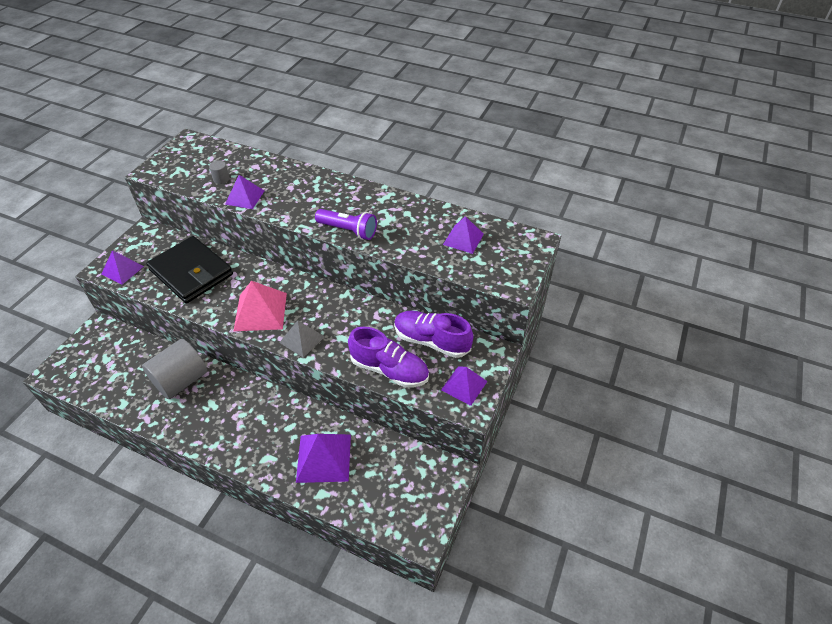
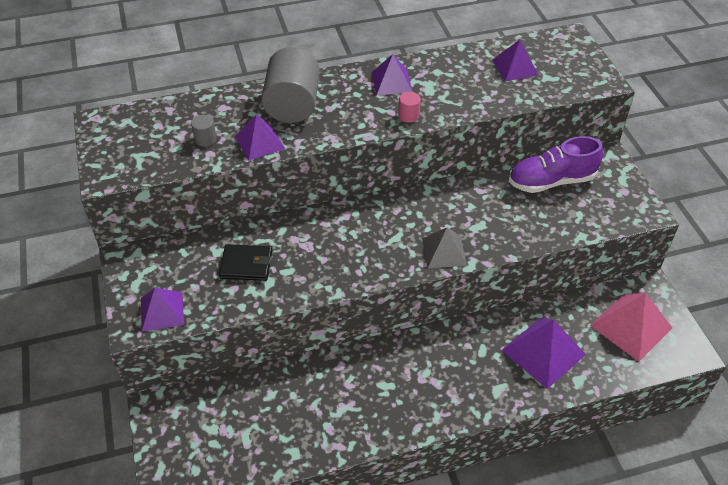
camera: 40 degrees left, 0 degrees up
grey cylinder [142,339,207,399] -> grey cylinder moved to [261,47,320,123]
black wallet [146,236,233,303] -> black wallet [219,244,272,281], size x0.52
pink pyramid [234,281,287,331] -> pink pyramid moved to [590,293,673,362]
purple flashlight [315,209,377,240] -> pink cylinder [398,92,421,123]
purple shoe [348,327,429,388] -> none
purple pyramid [441,366,487,406] -> purple pyramid moved to [371,54,413,95]

